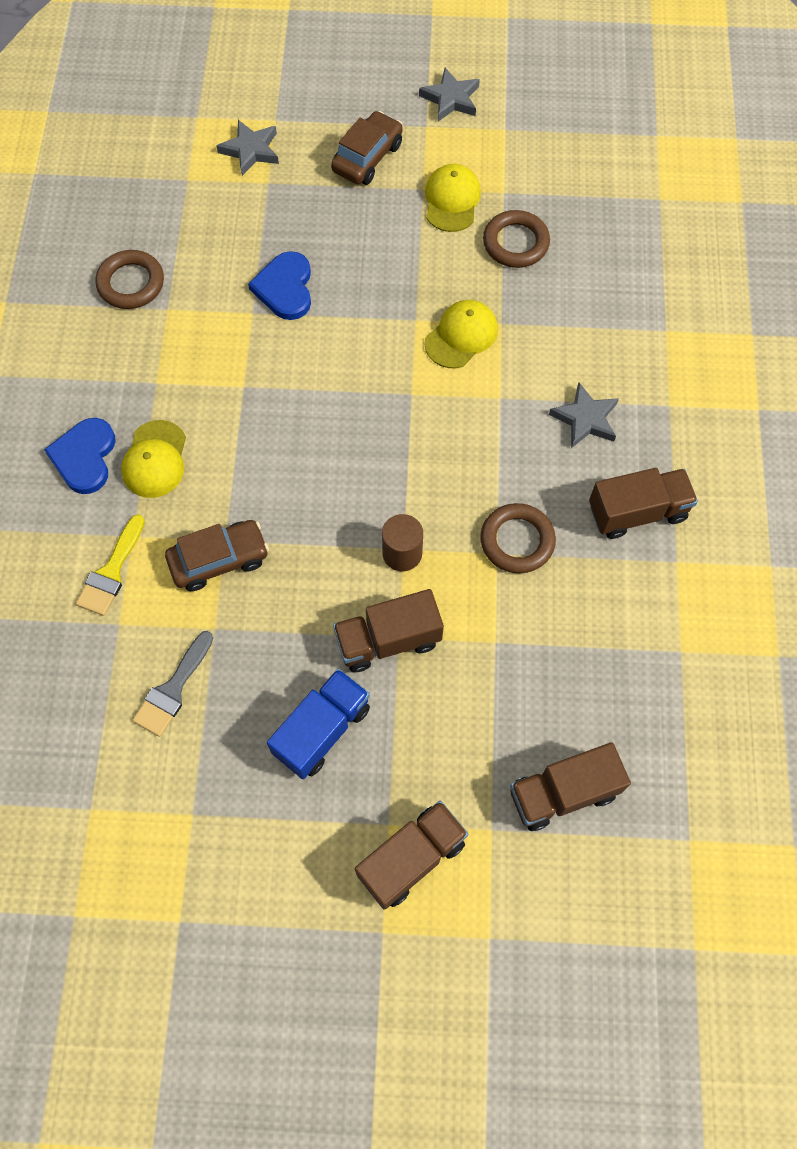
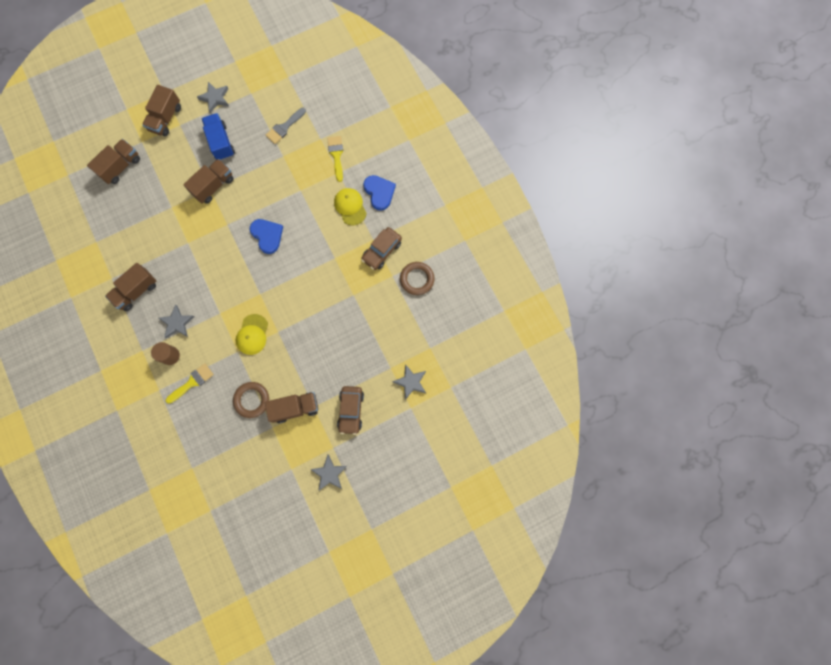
camera: 150 degrees right, 10 degrees up
grey brush [132,631,213,737] -> grey brush turned 135 degrees counterclockwise [266,108,306,144]
brown car [165,520,269,591] -> brown car moved to [361,227,402,270]
blue heart [248,251,311,320] -> blue heart moved to [249,219,283,254]
blue truck [267,669,370,779] -> blue truck turned 150 degrees clockwise [202,113,235,160]
brown cylinder [382,514,423,571] -> brown cylinder moved to [151,342,180,365]
yellow cap [425,164,481,232] -> brown truck [265,392,318,423]
brown ring [480,503,556,573] -> none
none -> yellow brush [166,363,214,404]
none -> grey star [197,82,229,113]

